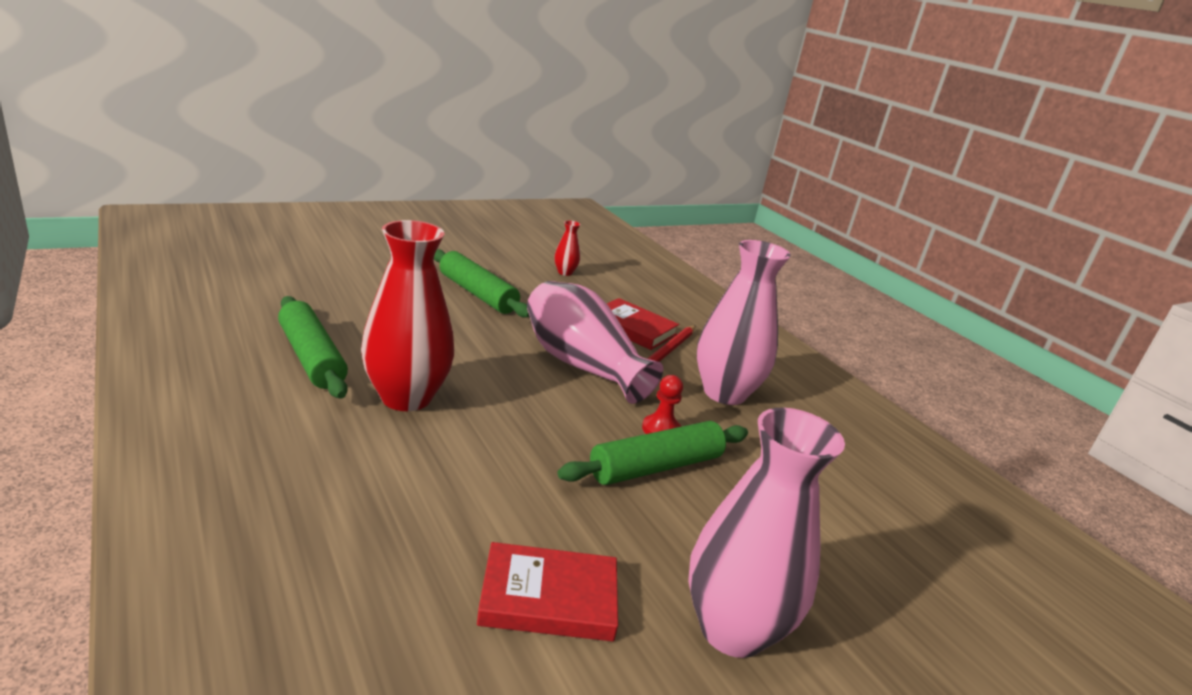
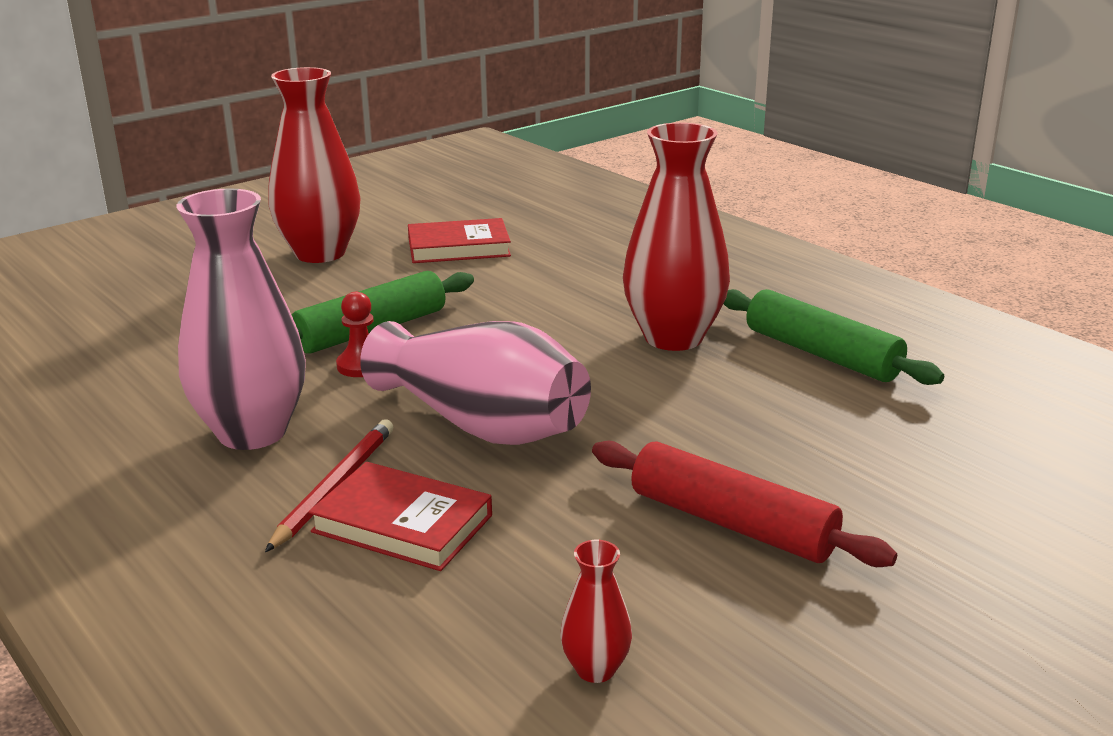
camera: 175 degrees right, 0 degrees up
green rolling pin [434,249,530,317] -> red rolling pin [592,441,897,567]
pink vase [688,408,845,658] -> red vase [268,67,360,263]

